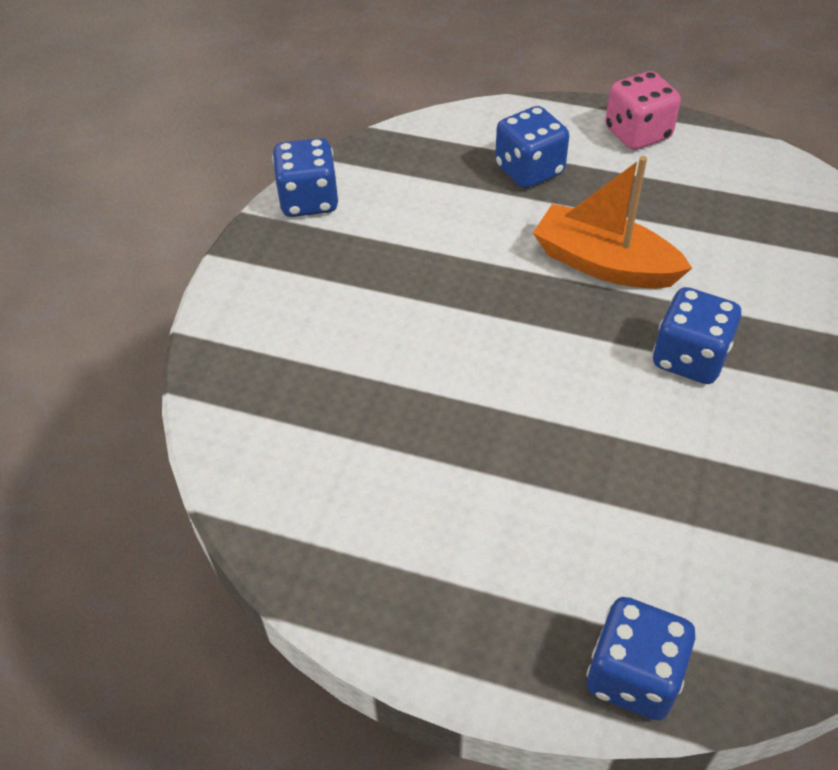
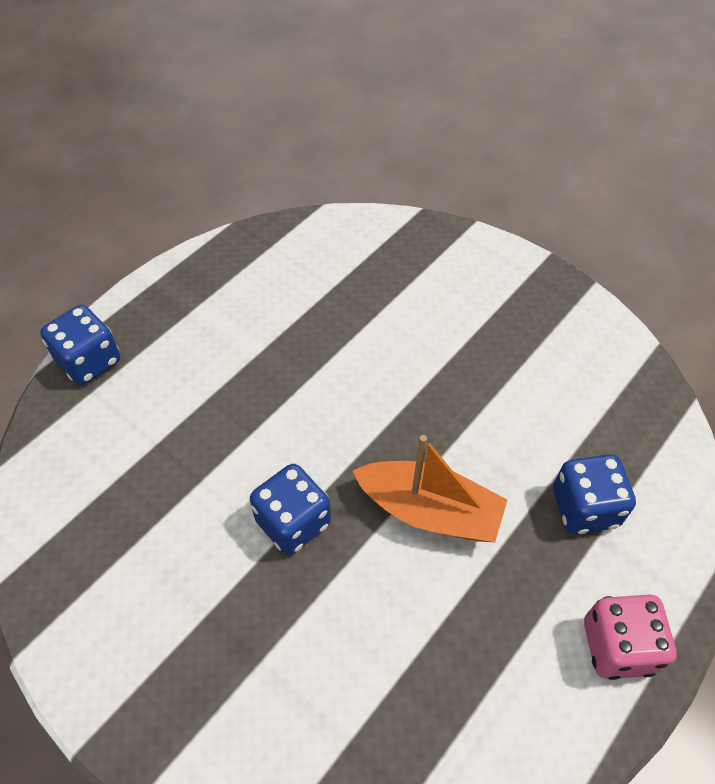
camera: 110 degrees right, 5 degrees up
blue dice [272,138,339,217] -> none
orange boat [533,156,692,289] -> orange boat turned 60 degrees clockwise [353,435,508,542]

